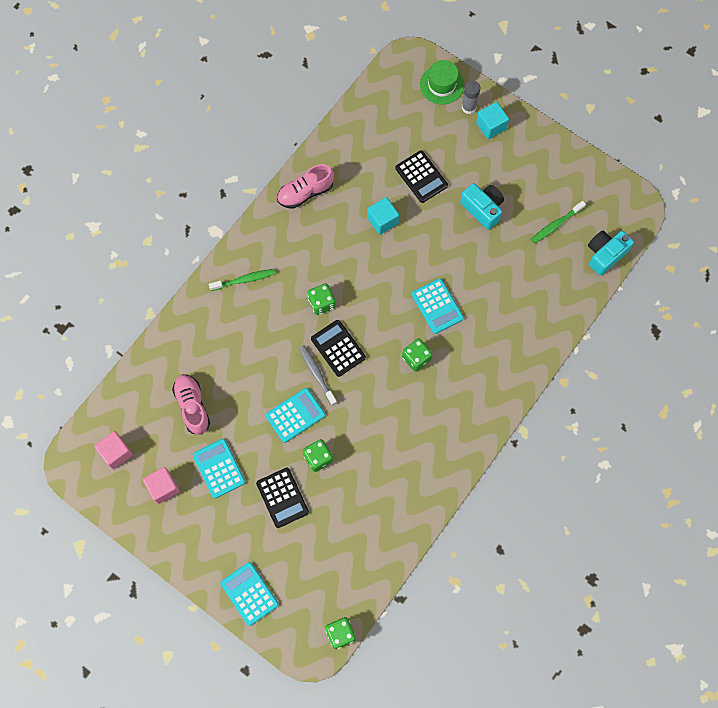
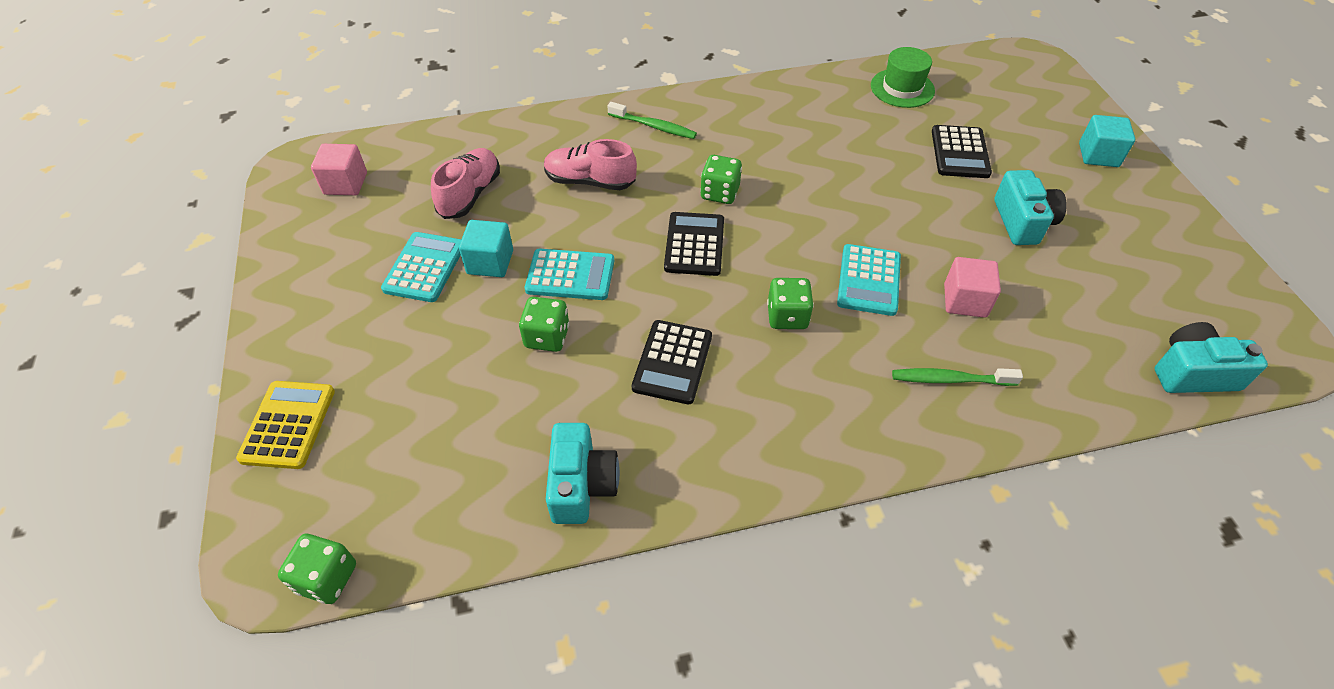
camera: 40 degrees right, 20 degrees down
pink cube [143,467,180,504] -> pink cube moved to [944,257,1001,318]
turquoise calculator [220,562,279,626] -> yellow calculator [236,381,335,469]
black calculator [256,468,309,528] -> black calculator moved to [632,320,712,404]
pink shoe [277,164,334,209] -> pink shoe moved to [544,139,637,190]
grey toothbrush [299,345,337,406] -> none
turquoise cube [367,197,399,235] -> turquoise cube moved to [459,220,513,277]
green hat [420,60,464,105] -> green hat moved to [871,47,935,108]
grey glue stick [462,81,480,114] -> none
green toothbrush [531,201,586,244] -> green toothbrush moved to [892,368,1023,386]
none -> turquoise camera [546,423,620,524]

